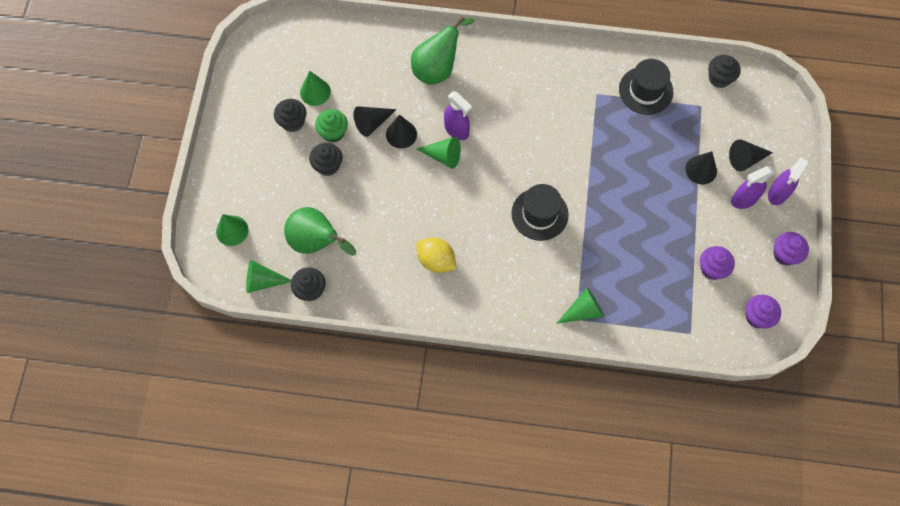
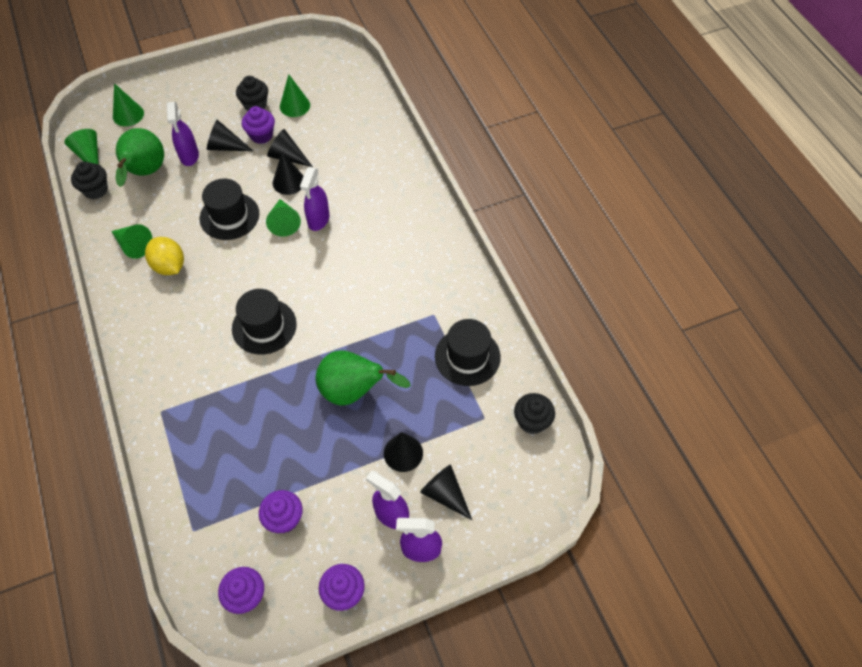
camera: 60 degrees right, 10 degrees down
black cupcake [309,143,343,176] -> black cone [207,120,253,151]
green cupcake [315,109,348,143] -> purple cupcake [242,106,275,144]
green pear [411,16,474,85] -> green pear moved to [316,350,411,406]
yellow lemon [416,237,456,273] -> yellow lemon turned 45 degrees counterclockwise [145,237,184,275]
green cone [556,287,604,324] -> green cone moved to [111,224,153,259]
none -> purple spray bottle [166,102,199,166]
none -> black hat [200,179,259,240]

